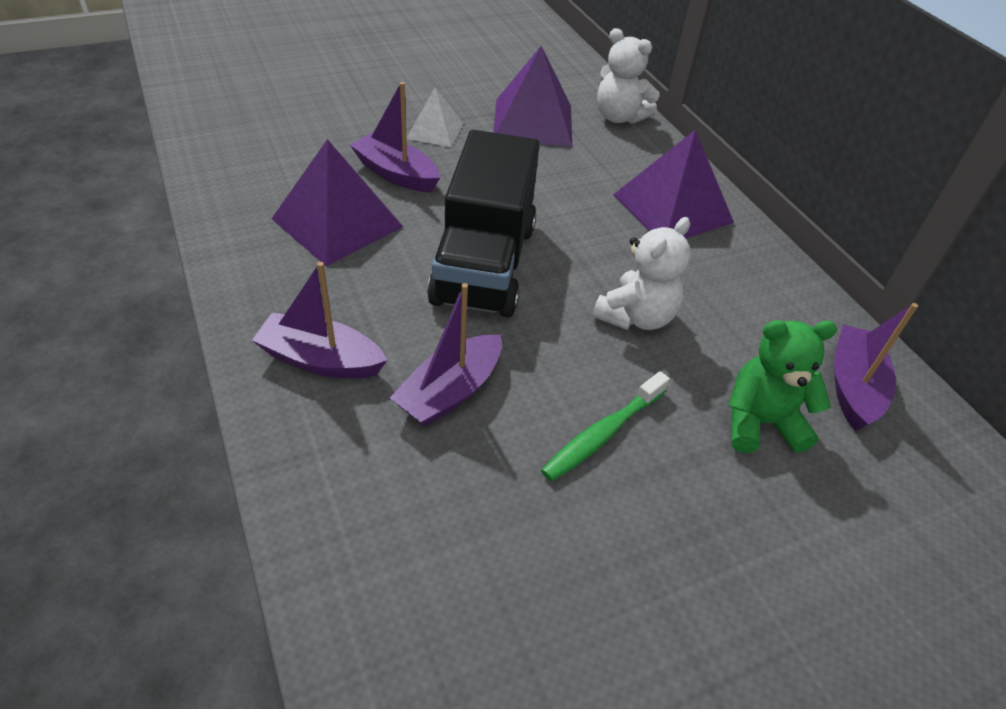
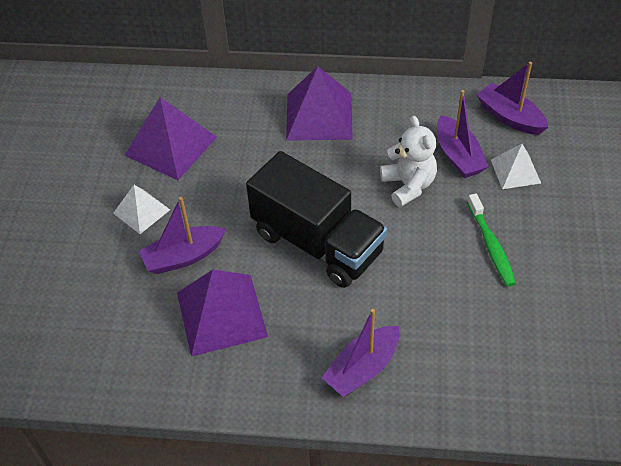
camera: 55 degrees left, 5 degrees up
purple boat [390,283,502,427] -> purple boat moved to [437,90,488,178]
white teddy bear [597,28,660,124] -> none
green teddy bear [728,320,837,453] -> white pyramid [491,144,541,189]

